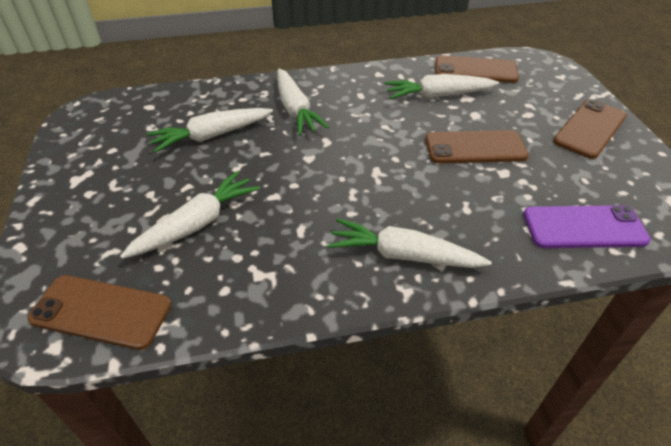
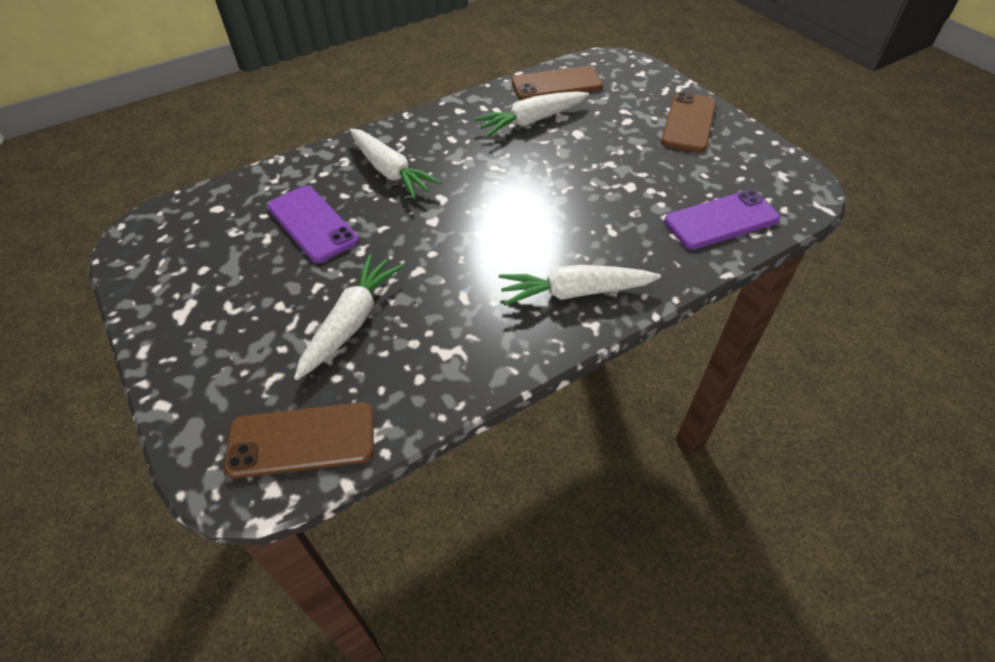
camera: 20 degrees left, 5 degrees up
white carrot [147,108,273,153] -> purple phone [267,186,359,263]
brown phone [425,130,529,163] -> none

